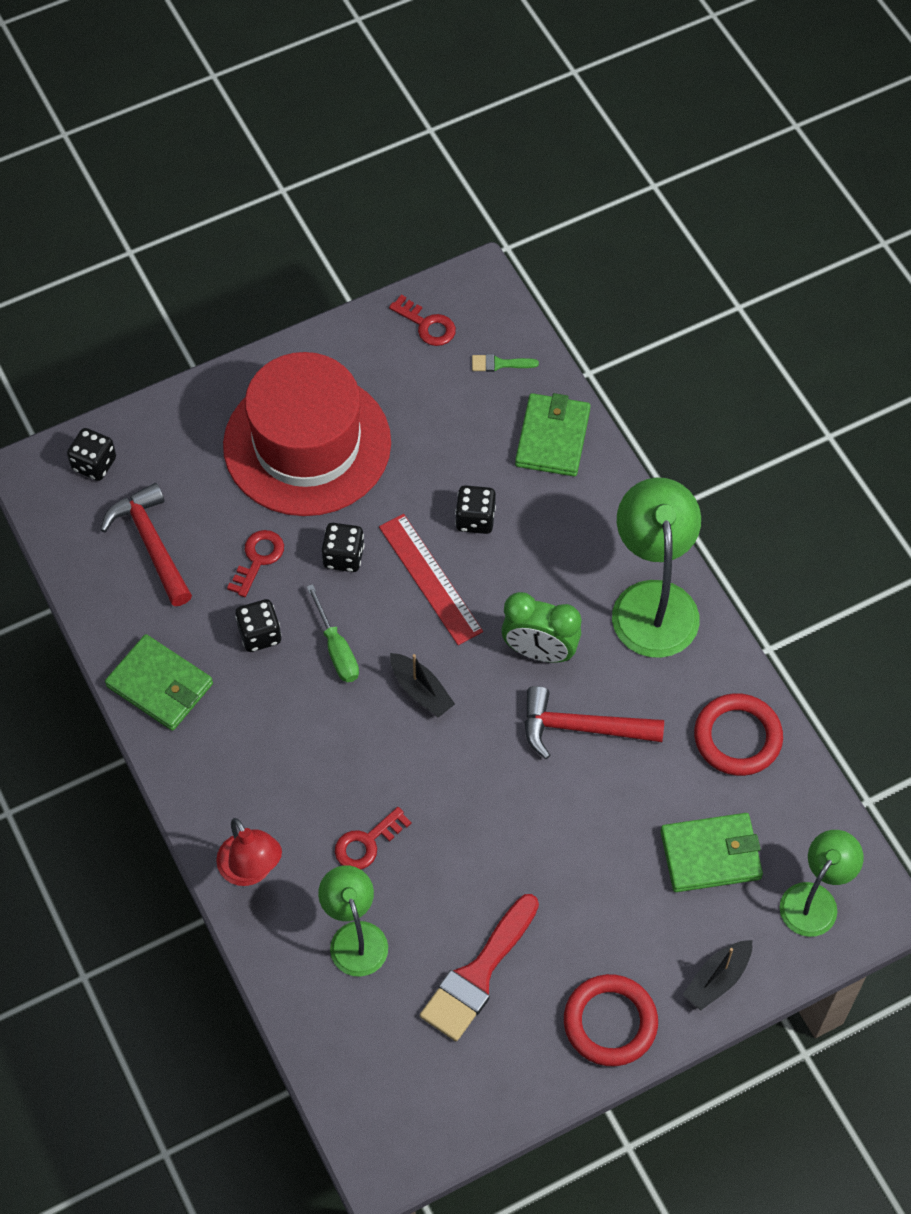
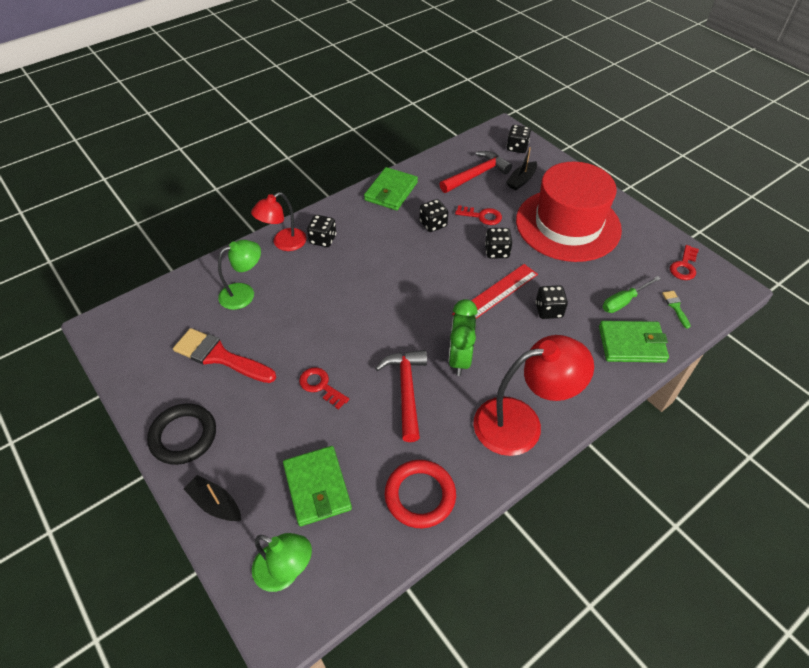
camera: 80 degrees right, 10 degrees down
green screwdriver [306,584,359,682] -> green screwdriver moved to [603,276,661,313]
red key [335,807,411,869] -> red key moved to [299,367,349,410]
black boat [390,653,455,718] -> black boat moved to [506,147,537,191]
red ring [564,974,658,1066] -> black ring [147,403,216,465]
green lamp [612,478,701,658] -> red lamp [473,335,594,456]
none -> black dice [307,215,336,247]

